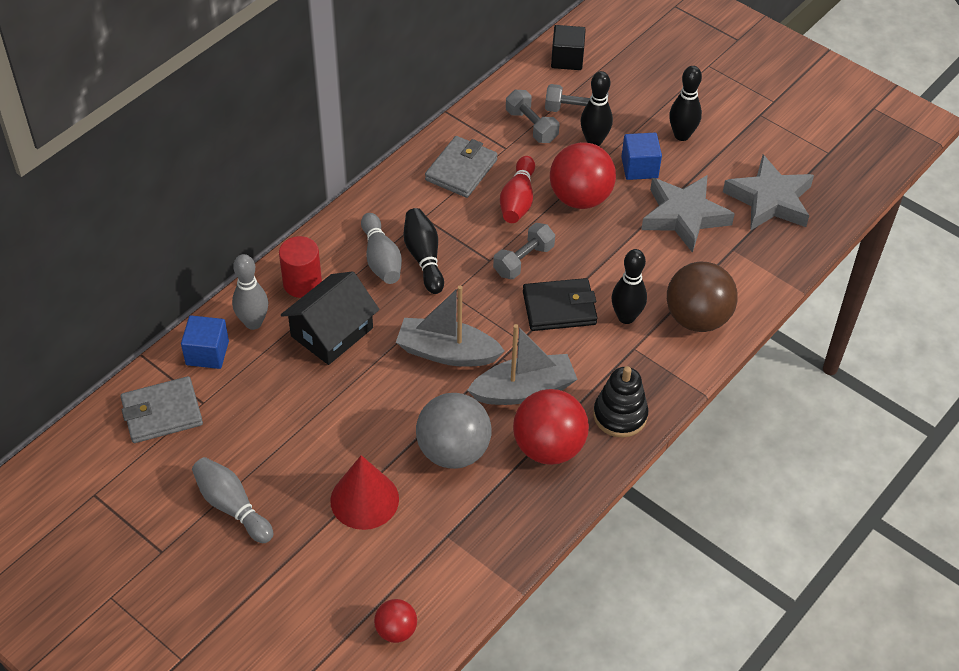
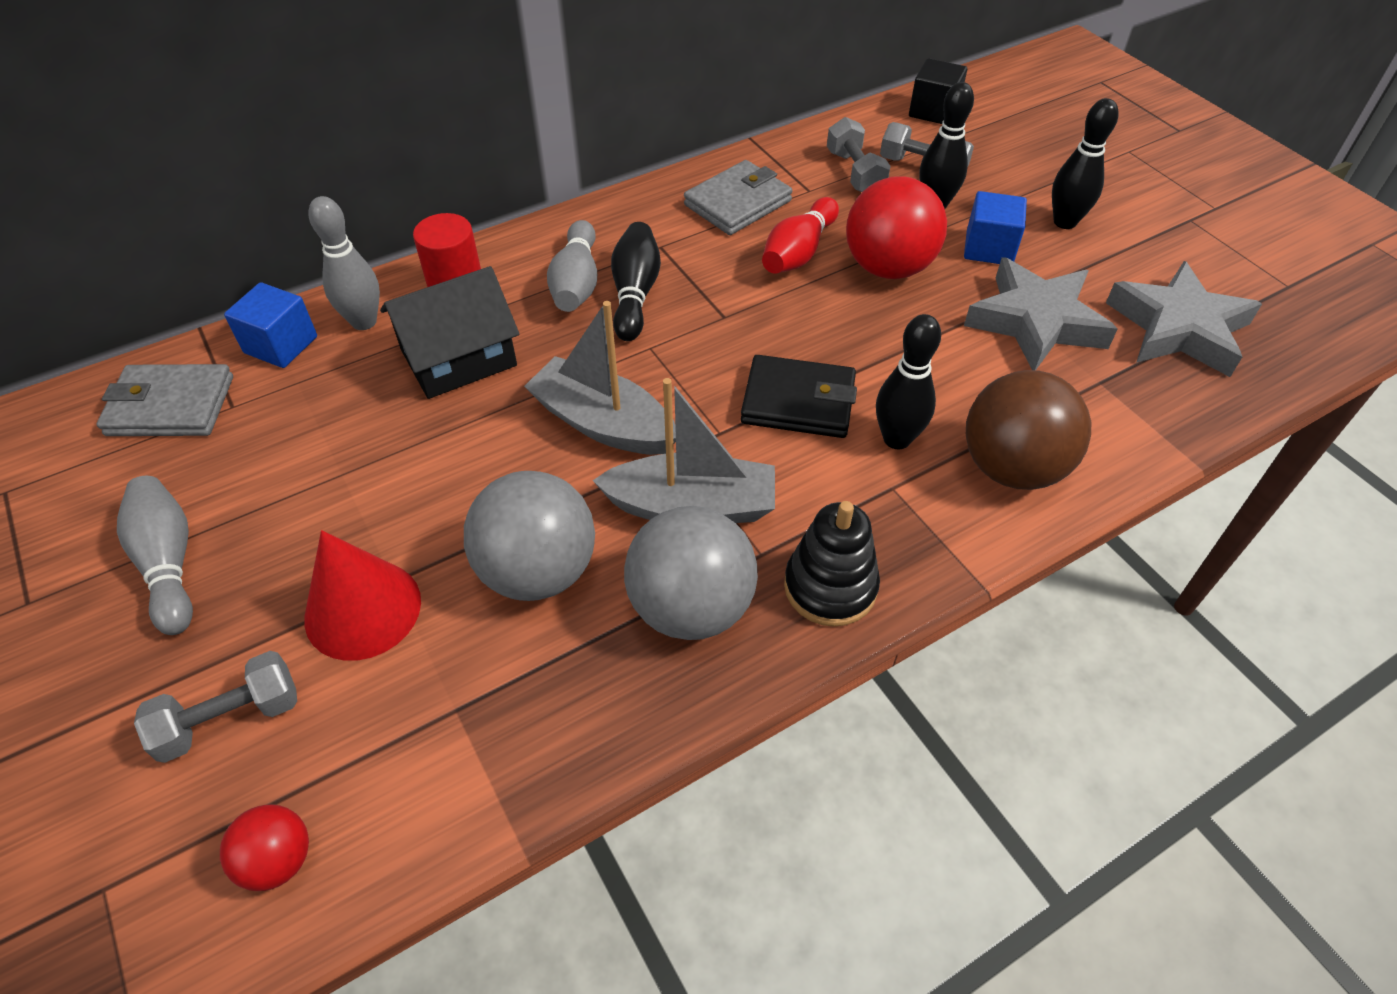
camera: 20 degrees right, 0 degrees up
grey dumbbell [493,223,555,279] -> grey dumbbell moved to [134,651,297,763]
red ball [513,389,589,465] -> grey ball [624,506,758,640]

